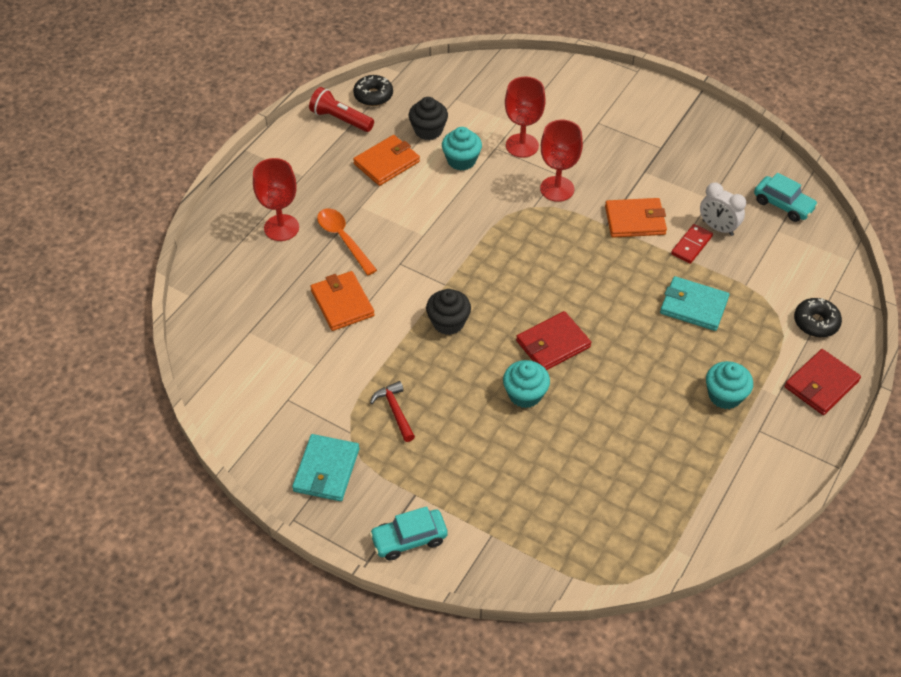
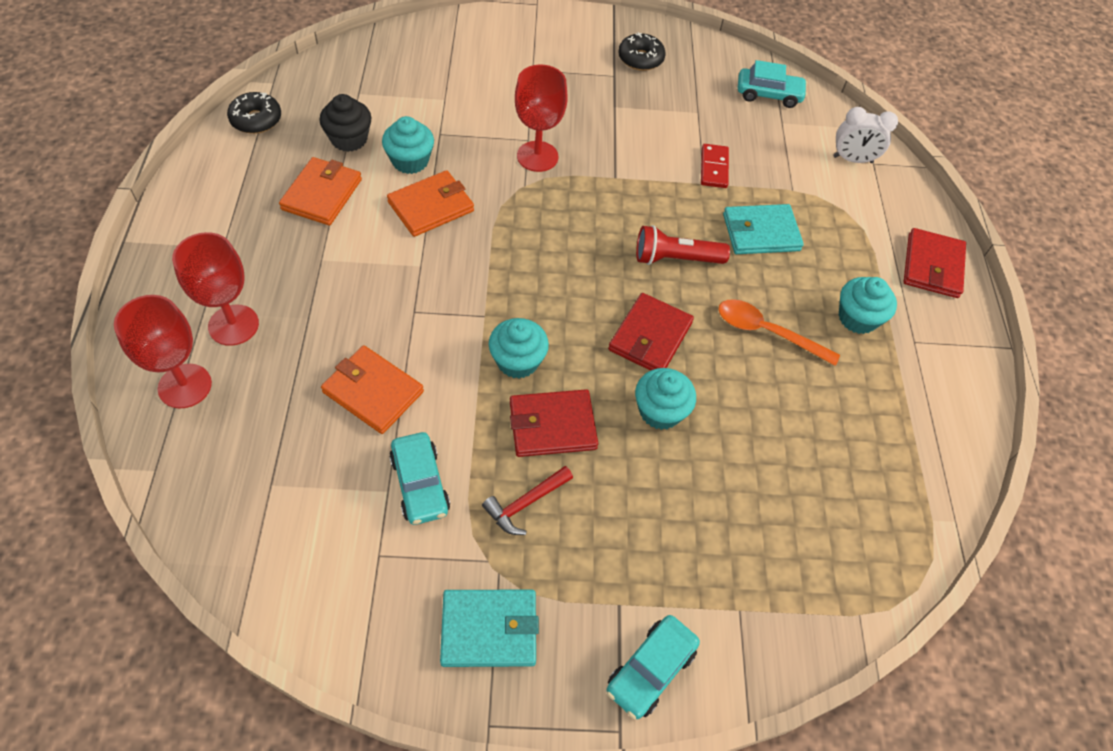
camera: 35 degrees left, 5 degrees up
turquoise wallet [292,434,359,501] -> turquoise wallet turned 75 degrees counterclockwise [440,590,539,667]
red flashlight [309,87,374,132] -> red flashlight moved to [636,225,730,265]
orange spoon [317,209,377,275] -> orange spoon moved to [718,299,840,366]
red hammer [370,381,415,442] -> red hammer turned 75 degrees counterclockwise [482,466,573,535]
black cupcake [426,289,471,335] -> turquoise cupcake [489,318,549,379]
red goblet [505,77,546,158] -> red goblet moved to [114,295,212,408]
orange wallet [605,198,667,238] -> orange wallet moved to [387,170,474,237]
white clock [700,183,746,236] -> white clock moved to [833,107,898,163]
black donut [794,298,842,337] -> black donut moved to [618,32,666,71]
none -> turquoise car [389,432,450,525]
none -> red wallet [510,389,598,457]

